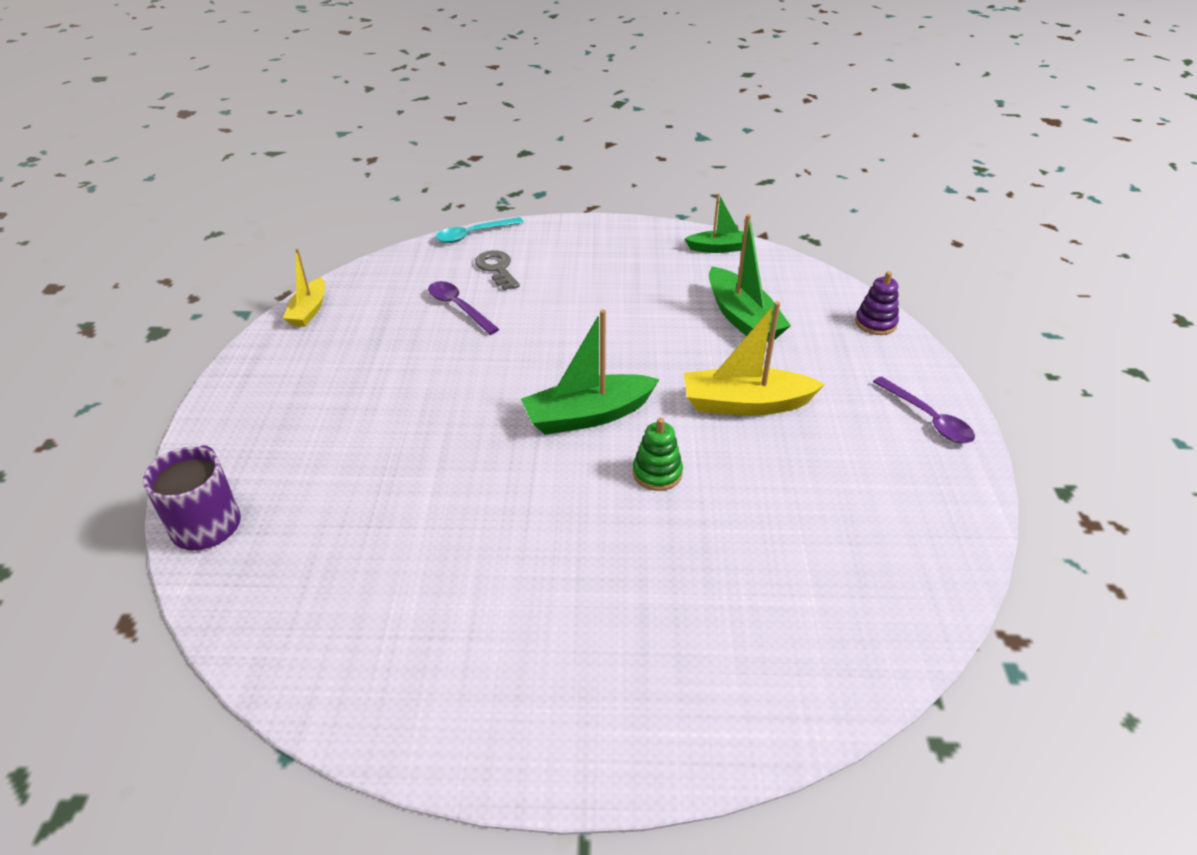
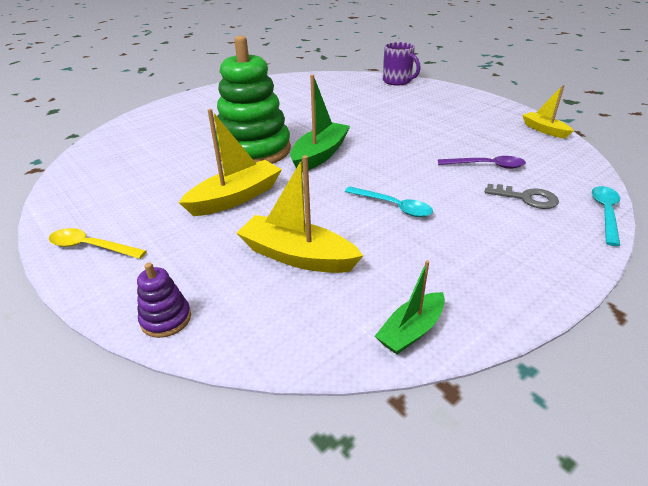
camera: 140 degrees right, 5 degrees down
green stacking toy [633,418,683,491] -> green stacking toy [216,36,291,164], size x2.45
green boat [709,214,791,342] -> yellow boat [236,155,363,273]
purple spoon [873,376,975,443] -> yellow spoon [49,228,147,259]
none -> turquoise spoon [345,187,433,217]

